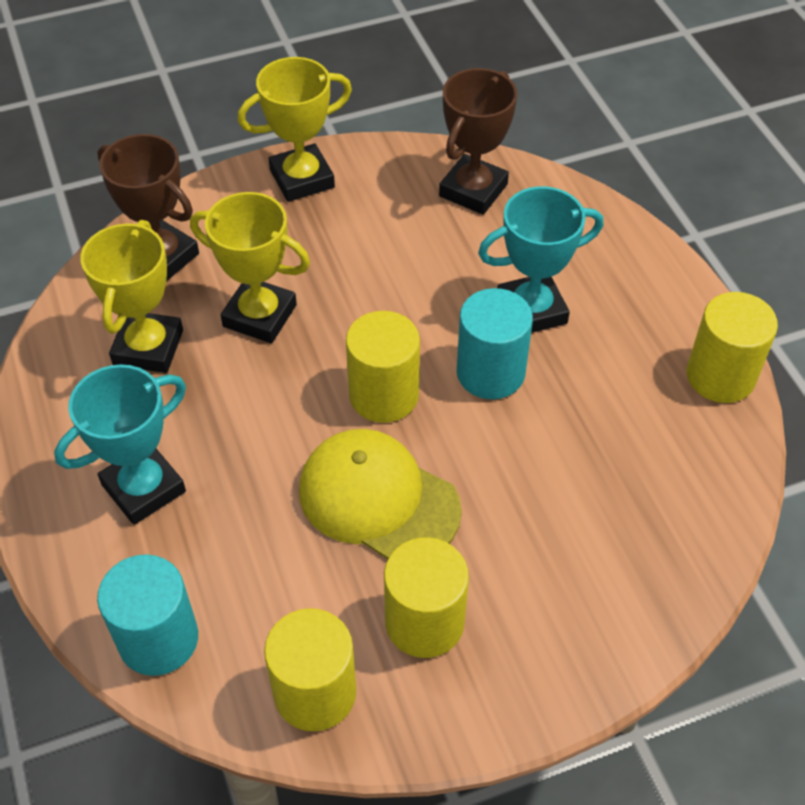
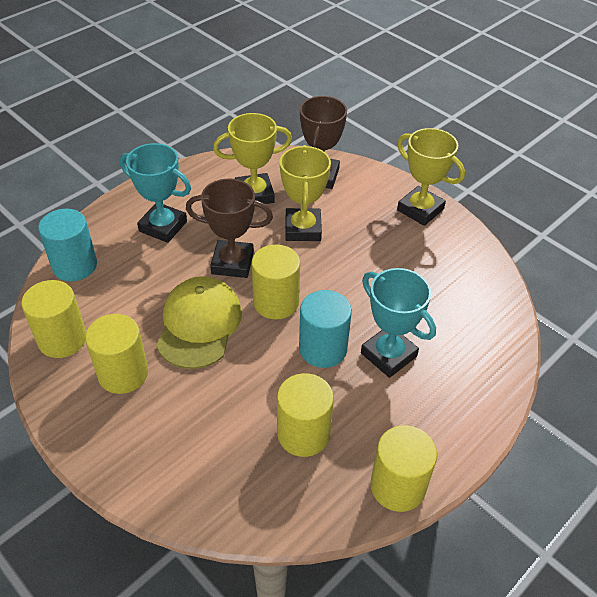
camera: 65 degrees right, 5 degrees down
brown trophy [439,68,517,215] -> brown trophy moved to [186,179,273,278]
none -> yellow cylinder [277,373,334,457]

